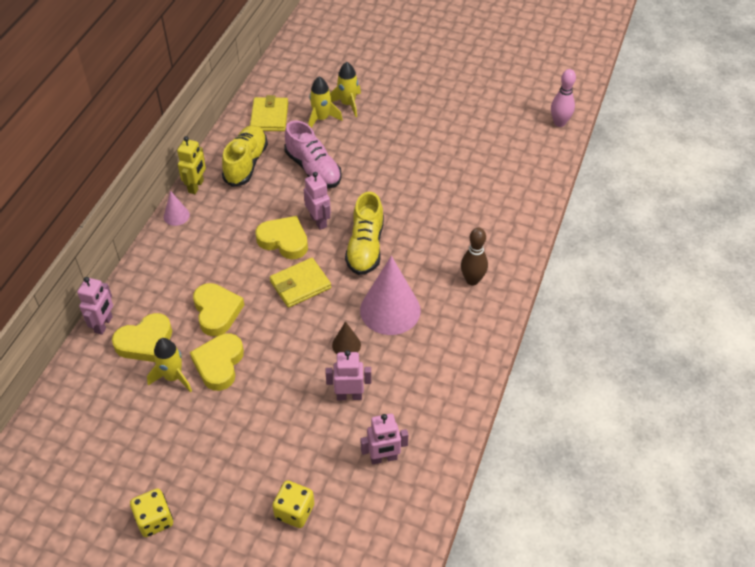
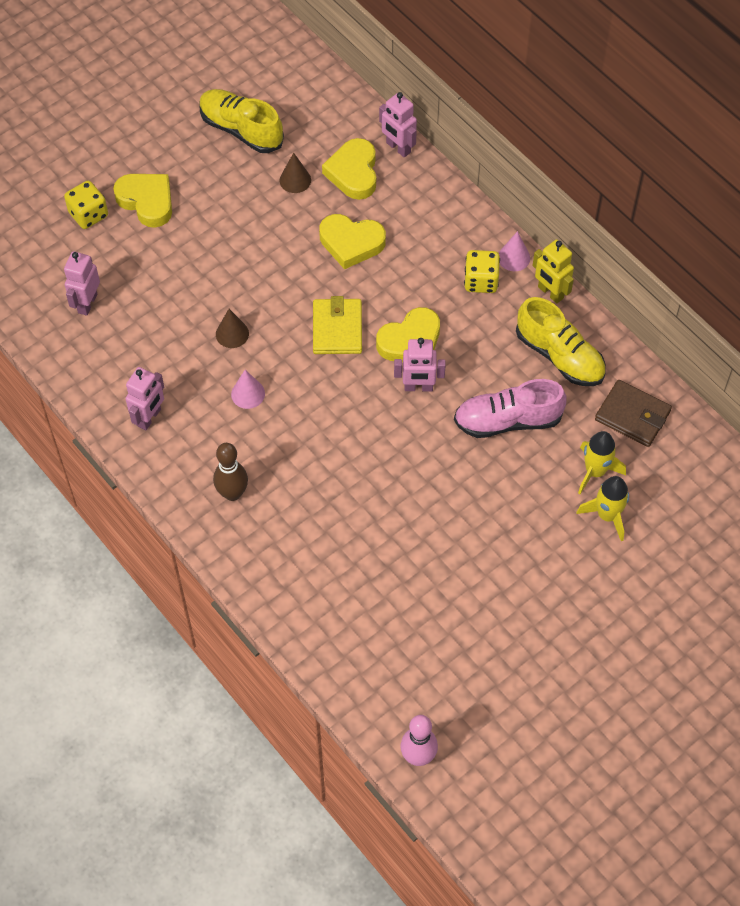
camera: 120 degrees right, 10 degrees up
yellow dice [130,489,173,537] -> yellow dice moved to [464,250,500,293]
yellow rocket [147,338,192,392] -> brown cone [280,153,311,193]
yellow heart [190,333,244,391] -> yellow heart moved to [113,174,172,228]
yellow wallet [250,95,288,131] -> brown wallet [595,380,672,447]
pink robot [326,350,371,400] -> pink robot moved to [125,367,164,430]
yellow shoe [345,192,384,275] -> yellow shoe moved to [200,89,284,153]
pink cone [360,256,421,335] -> pink cone [231,370,265,409], size x0.46

